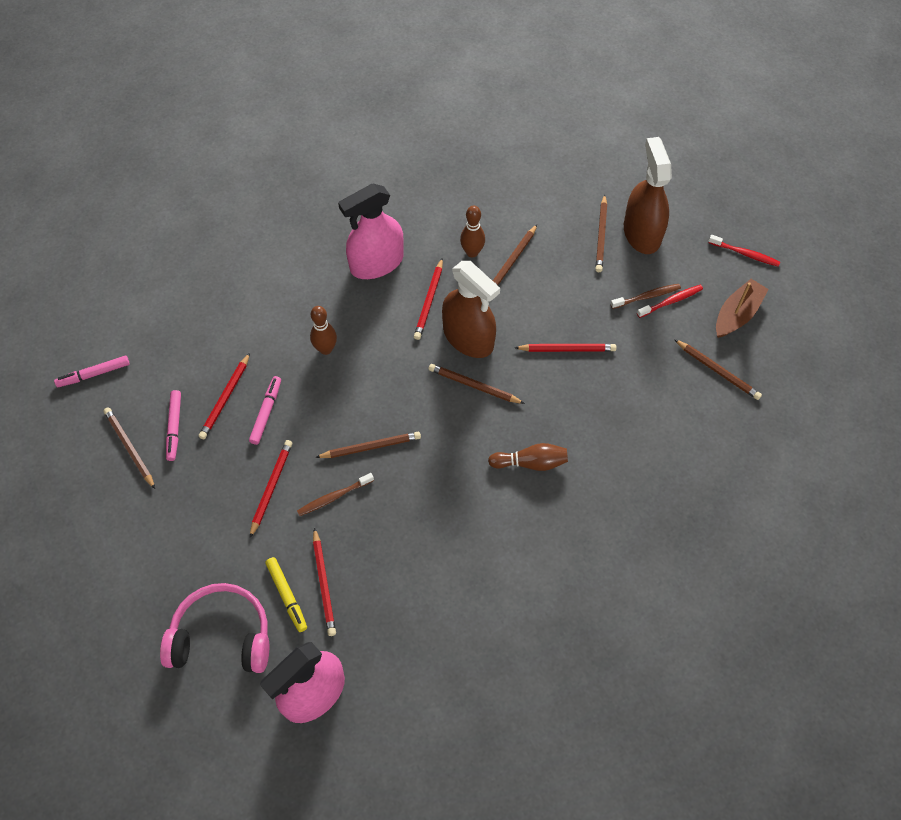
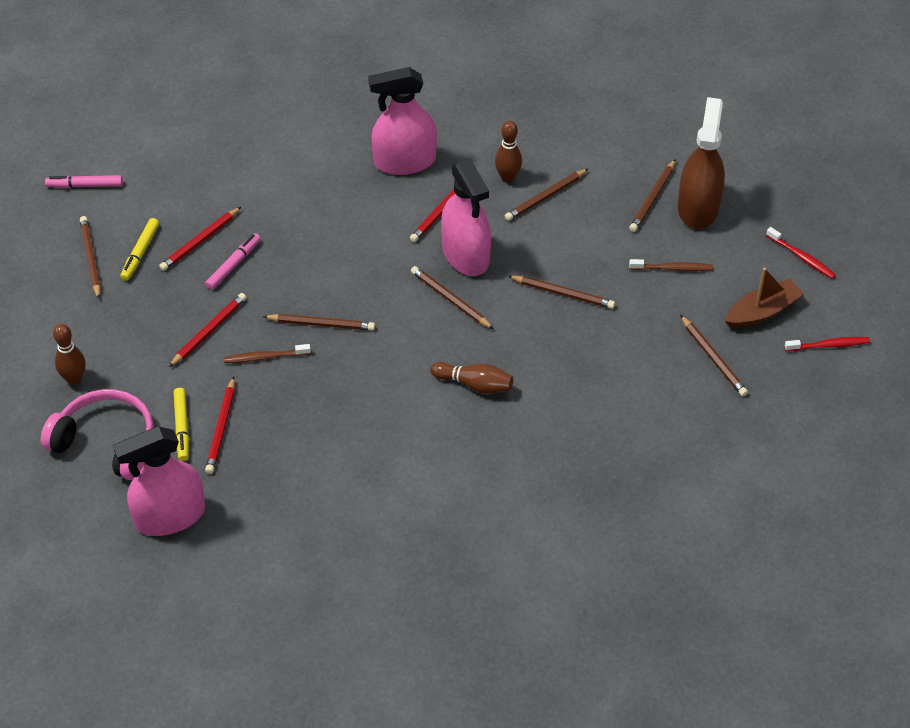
camera: 20 degrees right, 10 degrees down
pink marker [166,390,181,461] -> yellow marker [120,218,159,281]
brown bowling pin [310,306,337,355] -> brown bowling pin moved to [53,324,86,385]
brown spray bottle [442,261,500,358] -> pink spray bottle [441,159,491,276]
red pencil [515,344,616,352] -> brown pencil [508,275,615,309]
red toothbrush [637,285,703,318] -> red toothbrush moved to [784,337,870,351]

